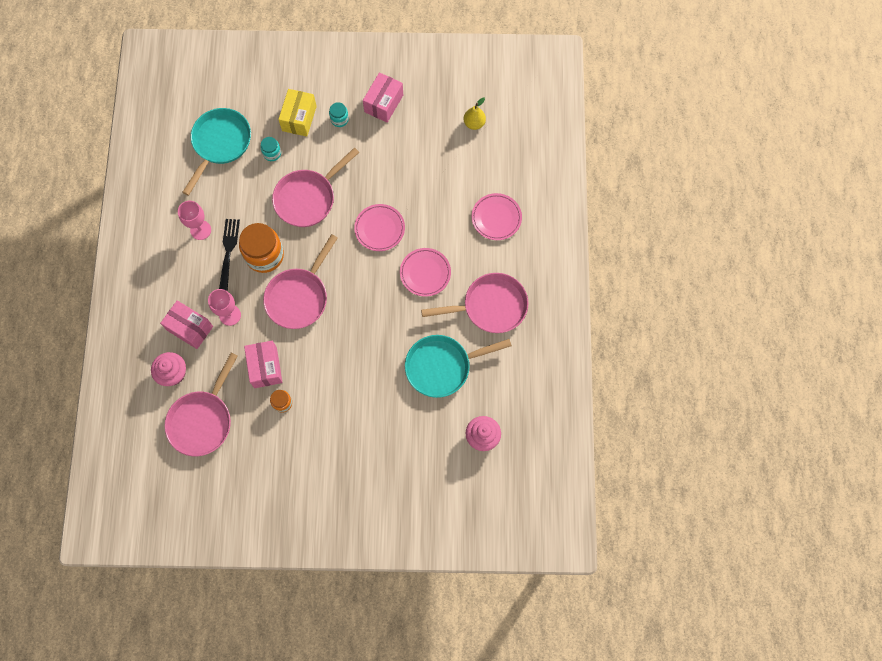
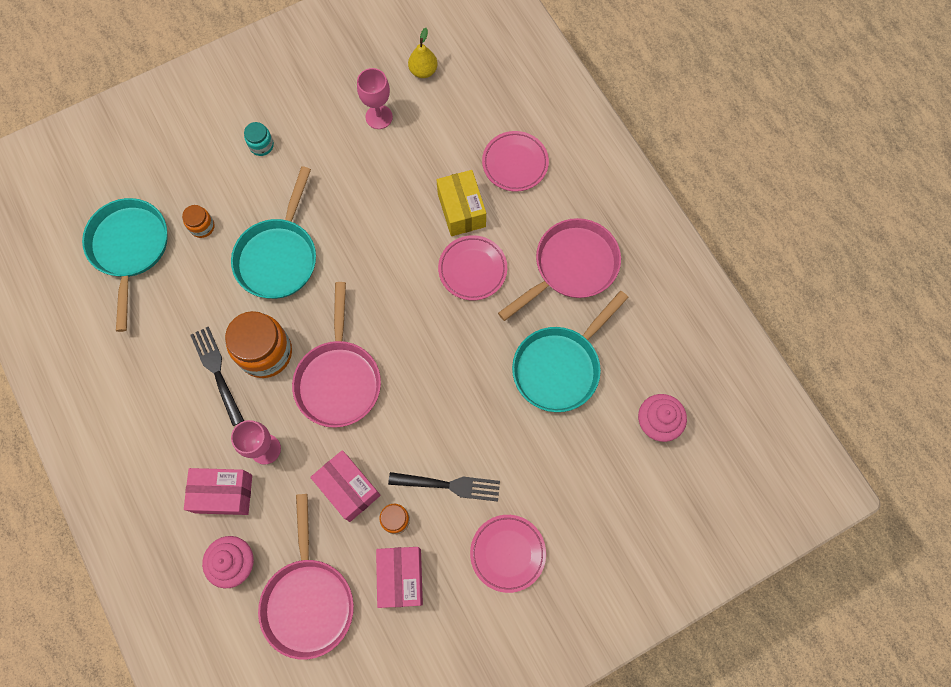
camera: 30 degrees left, 0 degrees up
pink goblet [178,201,211,240] -> pink goblet moved to [357,68,393,129]
turquoise jar [260,137,281,161] -> orange jar [182,205,215,238]
pink pan [272,148,359,227] -> turquoise pan [231,166,316,299]
yellow box [278,89,317,137] -> yellow box moved to [437,170,486,236]
pink plate [354,204,405,251] -> pink plate moved to [470,515,546,593]
pink box [363,72,403,123] -> pink box moved to [376,547,423,608]
none -> black fork [388,472,500,502]

